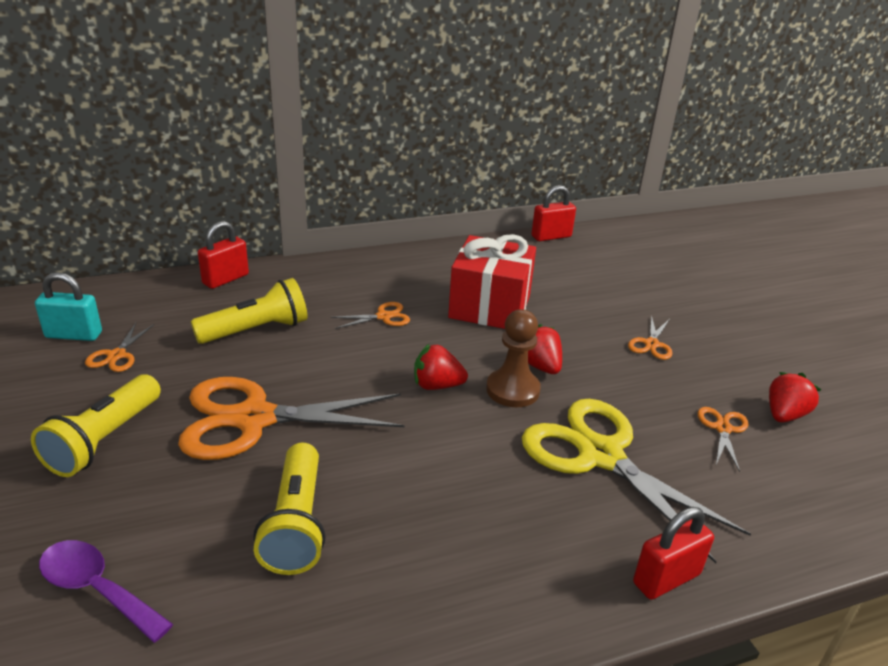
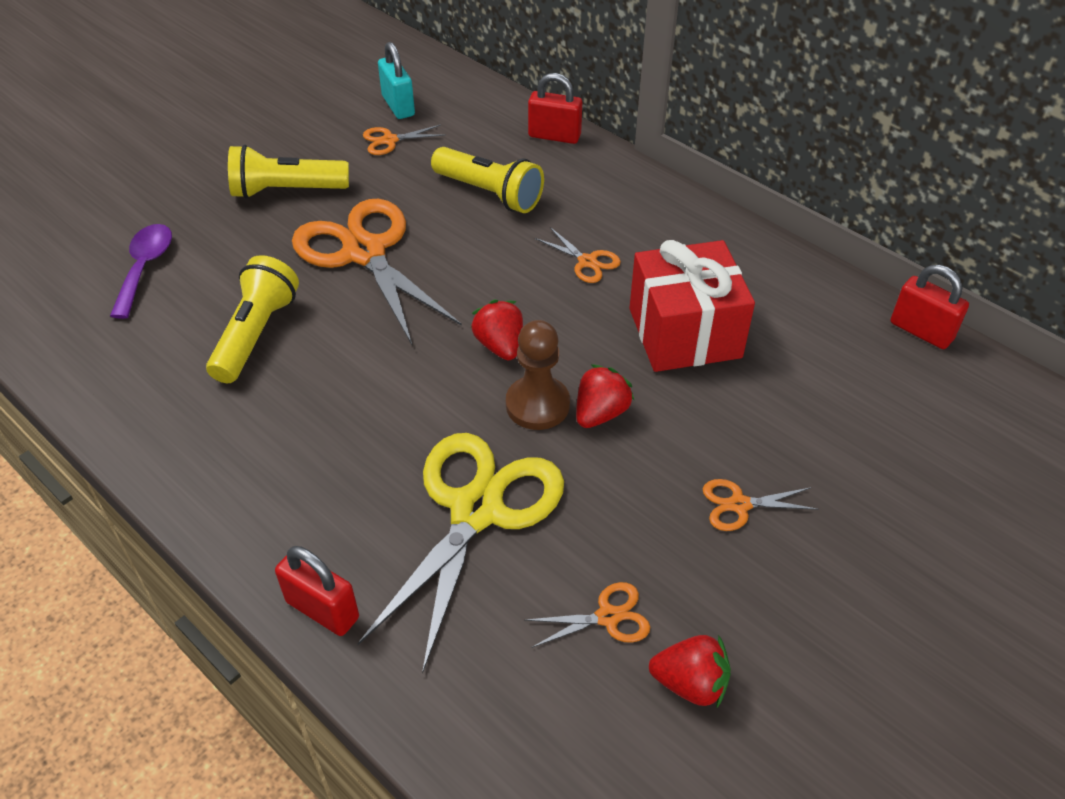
camera: 65 degrees right, 15 degrees up
yellow flashlight [253,443,326,575] -> yellow flashlight turned 135 degrees clockwise [206,255,299,383]

